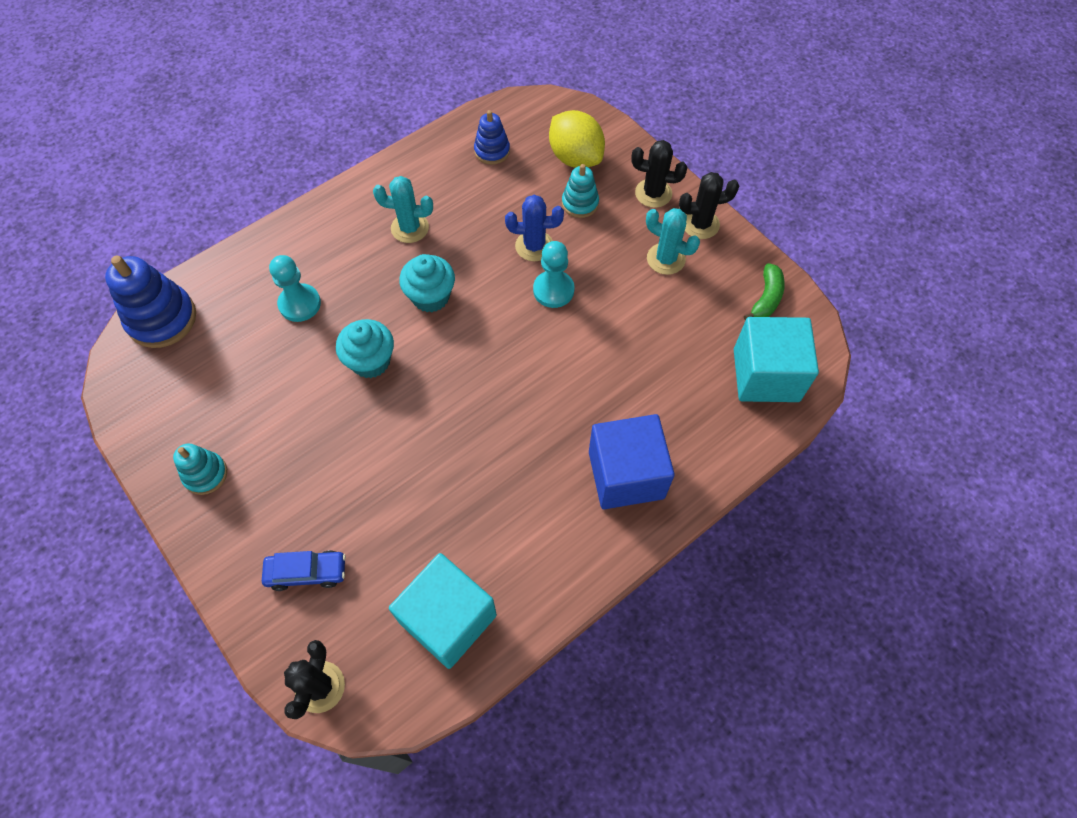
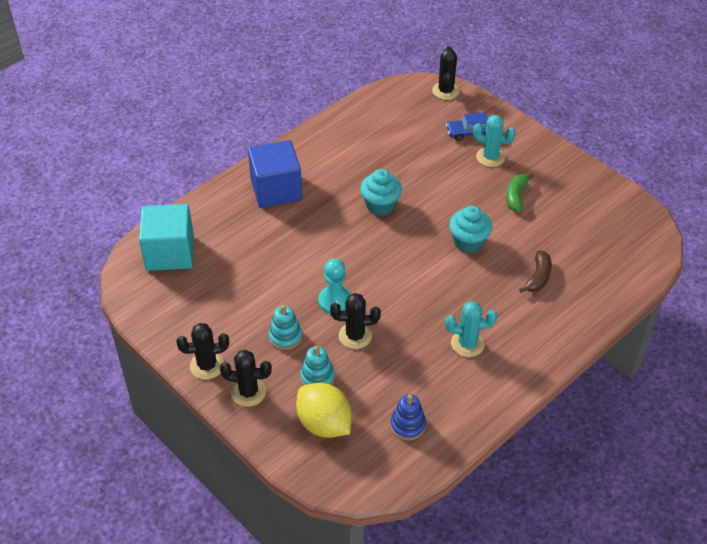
camera: 175 degrees right, 15 degrees down
blue stacking toy [105,256,196,348] -> none
turquoise stacking toy [173,444,227,495] -> turquoise stacking toy moved to [269,305,302,350]
turquoise pawn [269,255,321,322] -> brown banana [519,250,552,293]
turquoise cube [389,553,497,669] -> none
turquoise cupcake [399,254,455,312] -> turquoise cupcake moved to [360,169,402,216]
blue cactus [505,194,564,261] -> black cactus [330,293,381,349]
turquoise cactus [646,208,700,275] -> turquoise cactus moved to [473,115,516,167]
green banana [744,263,785,321] -> green banana moved to [506,173,534,212]

